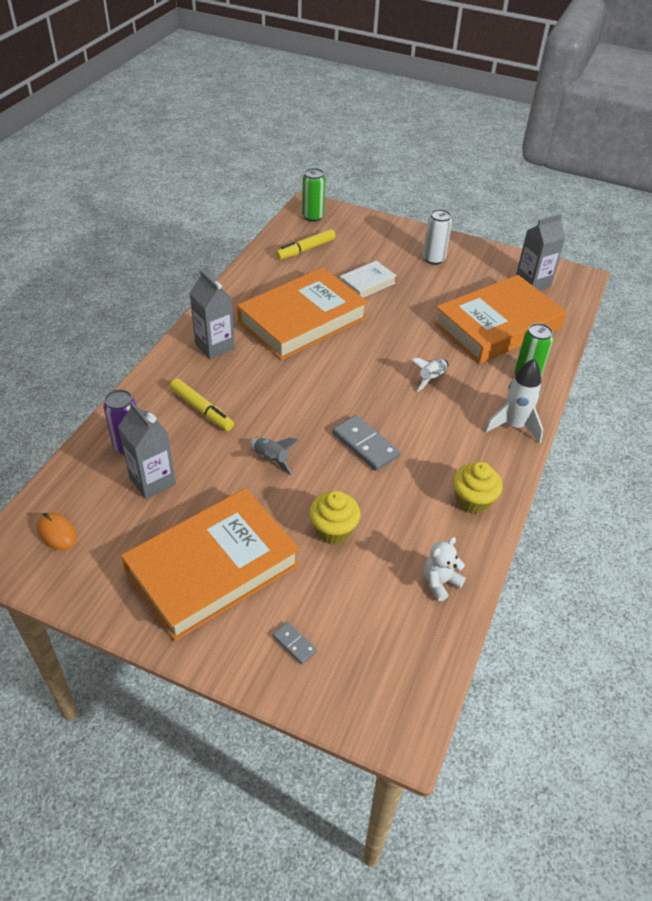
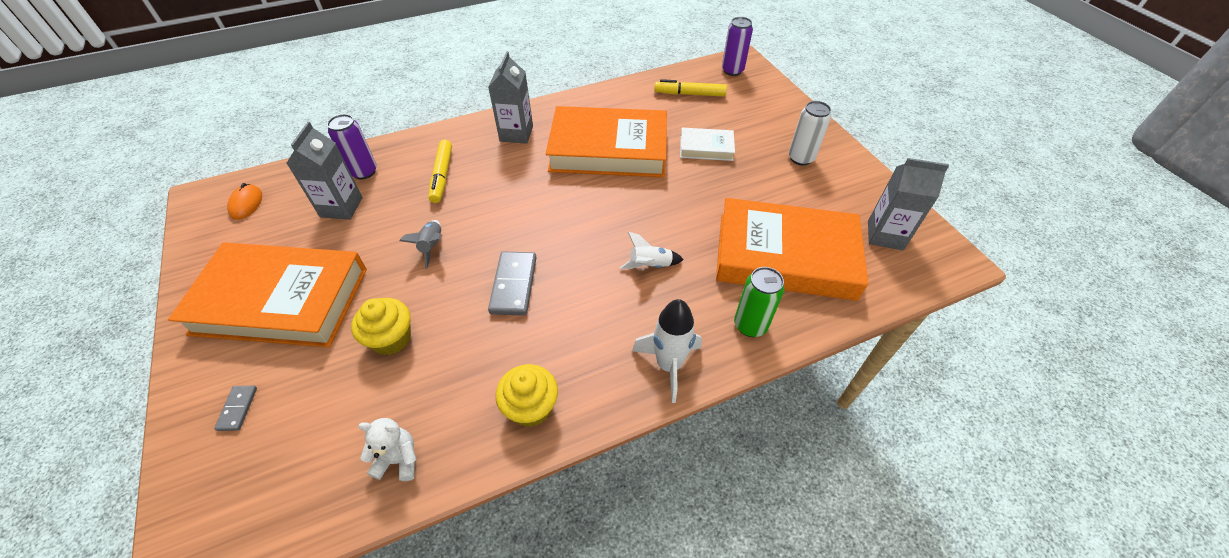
camera: 45 degrees right, 5 degrees up
green can [302,168,325,222] -> purple can [722,17,753,76]

